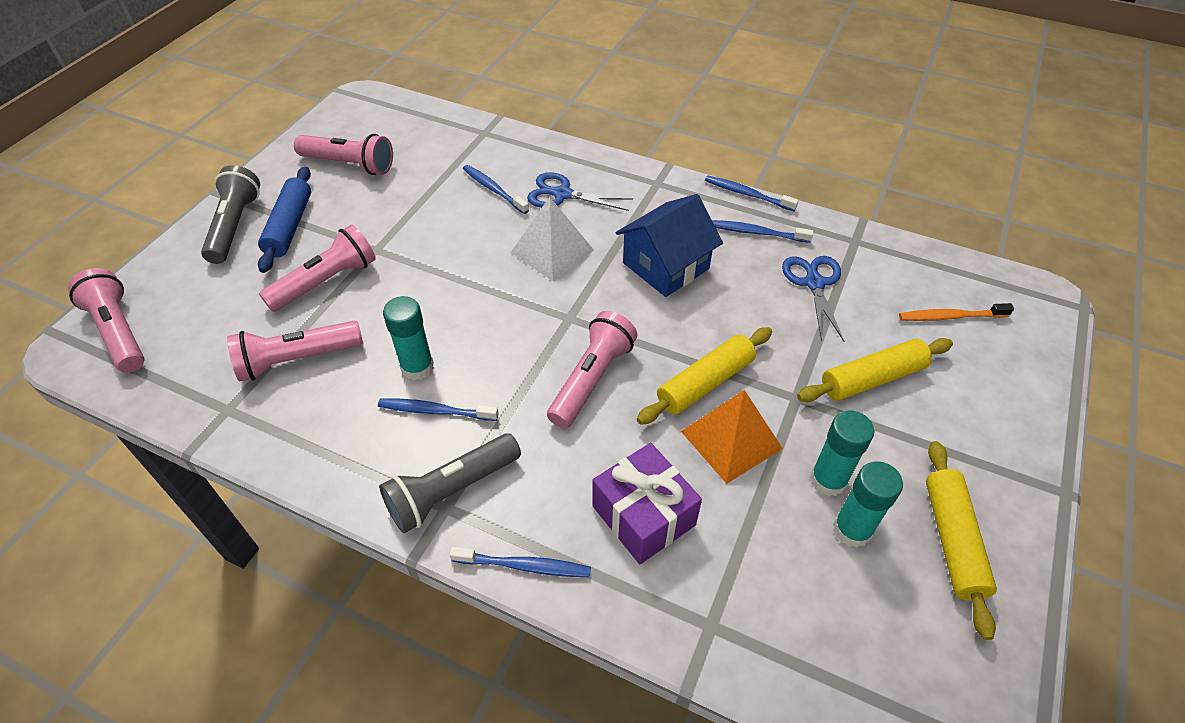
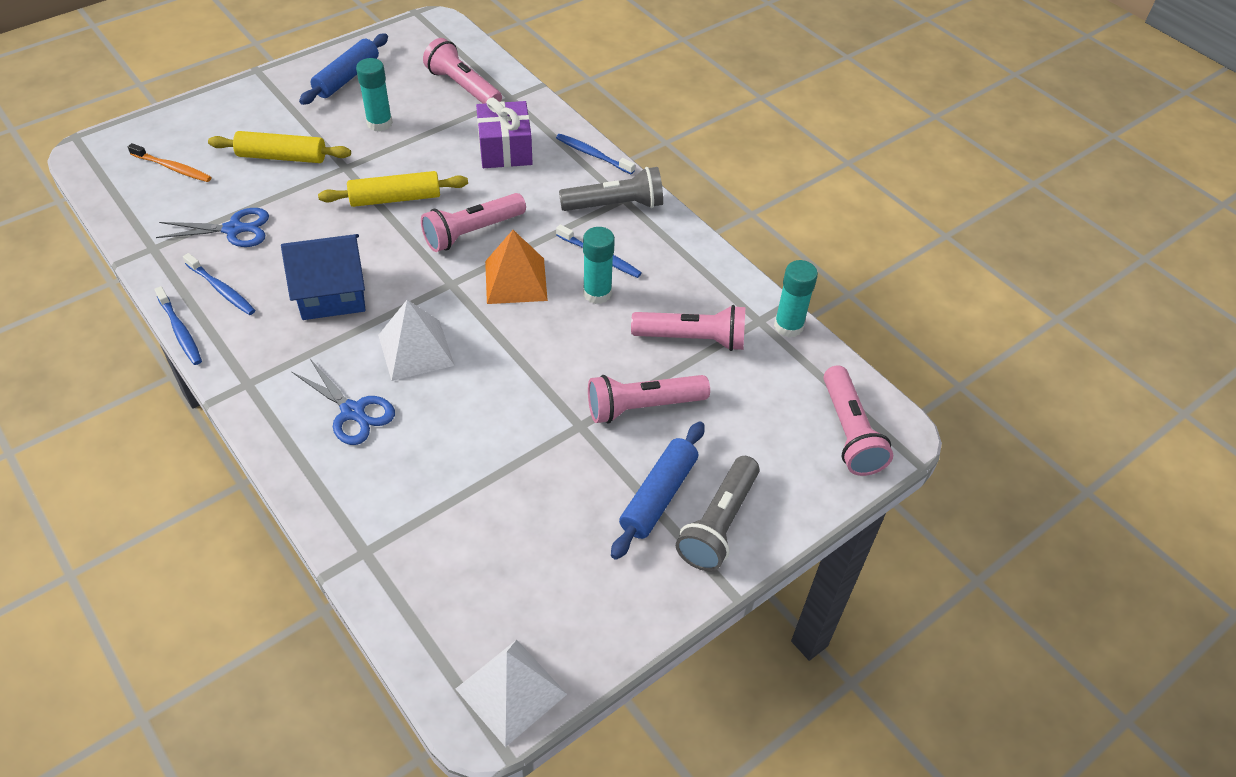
camera: 155 degrees left, 0 degrees up
pink flashlight [294,134,393,175] -> pink flashlight moved to [423,38,502,104]
blue toothbrush [463,165,529,214] -> none
orange pyramid [681,390,783,484] -> orange pyramid moved to [485,230,548,304]
blue scissors [782,256,844,342] -> blue scissors turned 120 degrees counterclockwise [156,208,269,247]
turquoise glue stick [833,461,903,548] -> turquoise glue stick moved to [774,260,818,338]
yellow rolling pin [926,441,997,640] -> blue rolling pin [299,34,388,105]
none -> white pyramid [456,640,567,747]

